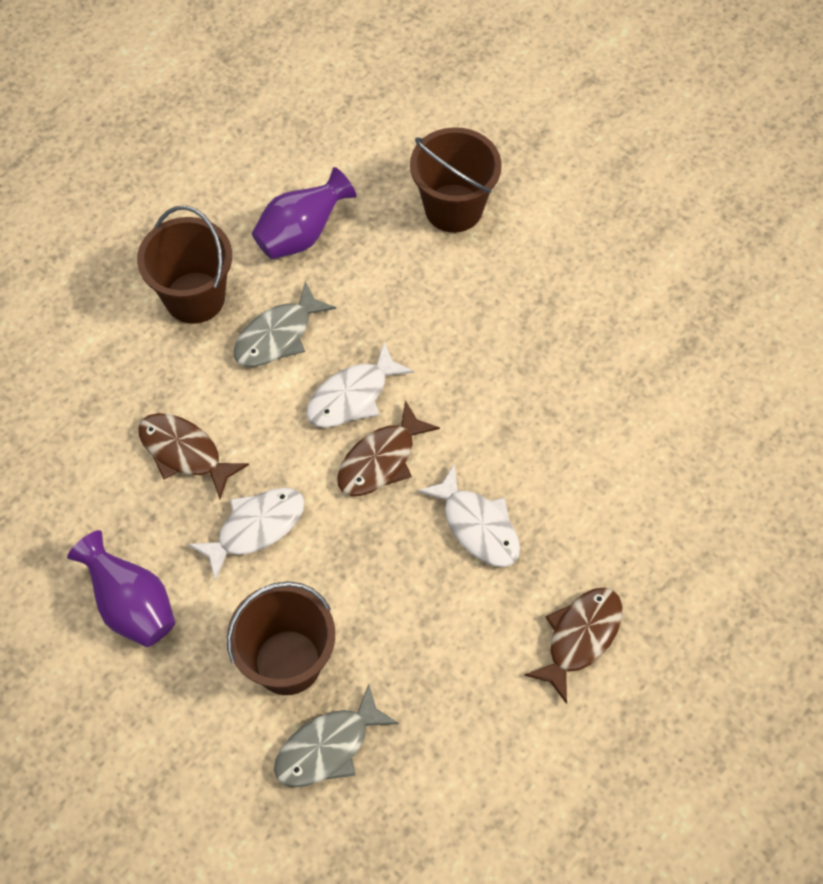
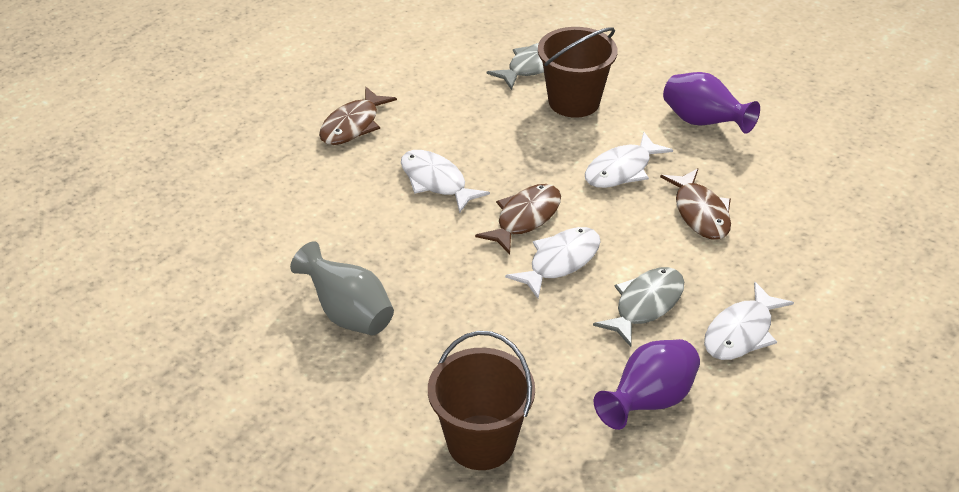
camera: 175 degrees right, 20 degrees down
brown bucket [137,206,232,324] -> white fish [704,282,794,360]
brown fish [138,413,249,499] -> brown fish turned 45 degrees clockwise [660,168,731,240]
none -> grey vase [290,242,394,335]

